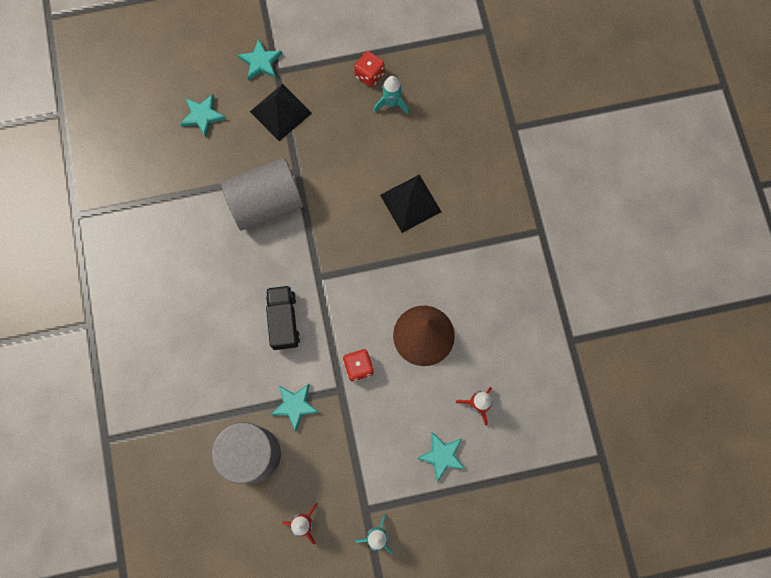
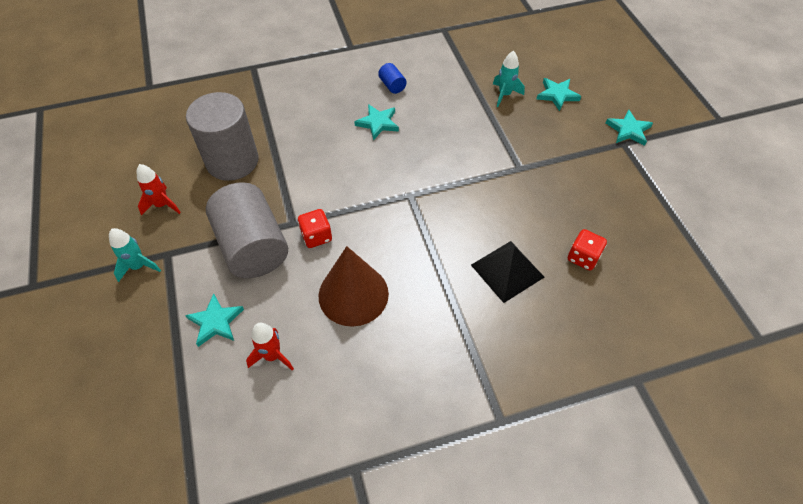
camera: 85 degrees right, 20 degrees down
grey cylinder [221,158,303,230] -> grey cylinder moved to [206,182,288,278]
black pyramid [250,84,312,141] -> none
black truck [266,286,300,350] -> none
turquoise star [270,384,320,432] -> turquoise star moved to [354,104,399,141]
red dice [354,51,384,87] -> red dice moved to [568,229,607,271]
turquoise rocket [373,76,409,114] -> turquoise rocket moved to [493,51,525,107]
none -> blue cylinder [378,63,407,94]

